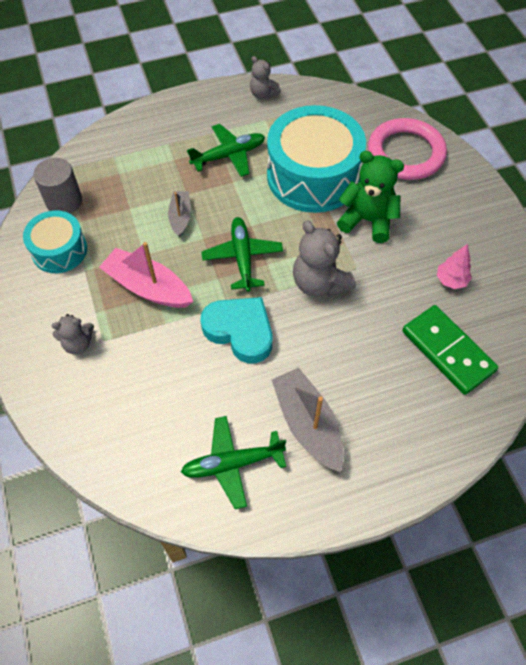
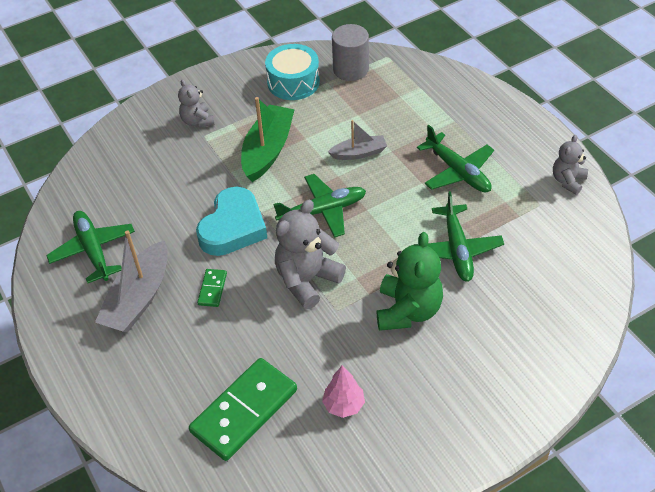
camera: 80 degrees right, 10 degrees down
pink boat [99,242,193,308] -> green boat [241,97,295,182]
turquoise drum [267,105,366,213] -> green plane [427,191,504,282]
grey boat [272,367,344,472] -> grey boat turned 150 degrees clockwise [95,230,168,333]
pink ring [368,118,447,180] -> none
none -> green domino [197,269,227,307]

